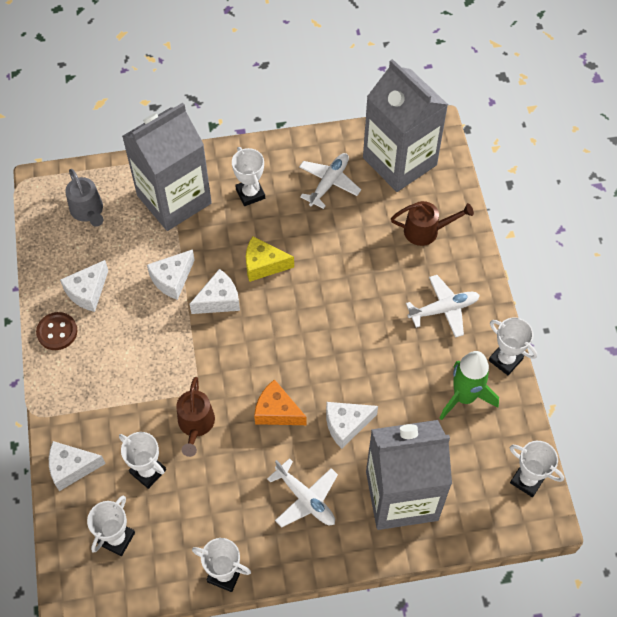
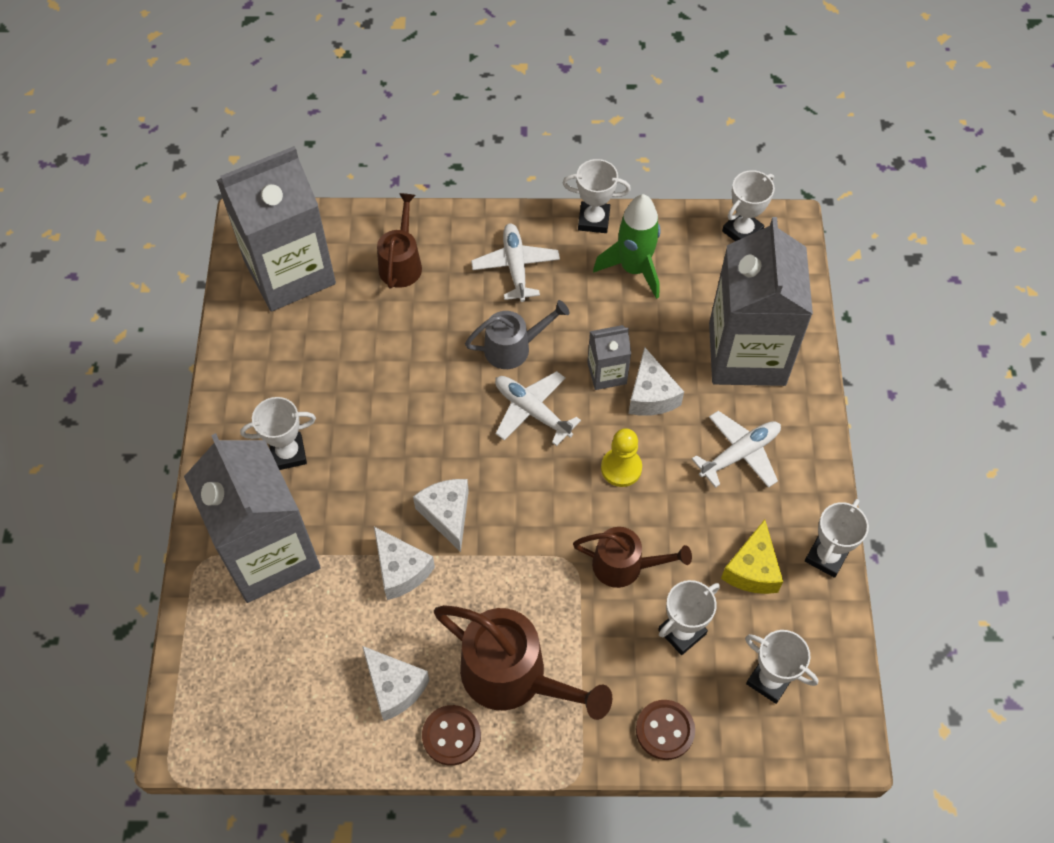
camera: 80 degrees left, 0 degrees up
white cheese [49,441,106,491] -> brown button [636,700,695,760]
grey watering can [65,169,103,227] -> grey watering can moved to [465,300,569,369]
yellow cheese [246,236,294,282] -> yellow cheese moved to [721,520,783,594]
orange cheese [254,379,306,425] -> yellow pawn [601,428,642,487]
white plane [299,153,361,209] -> white plane moved to [495,371,581,446]
white trophy [489,317,537,375] -> white trophy turned 45 degrees clockwise [562,159,631,233]
none -> brown watering can [434,605,612,720]
none -> grey carton [587,325,631,390]

